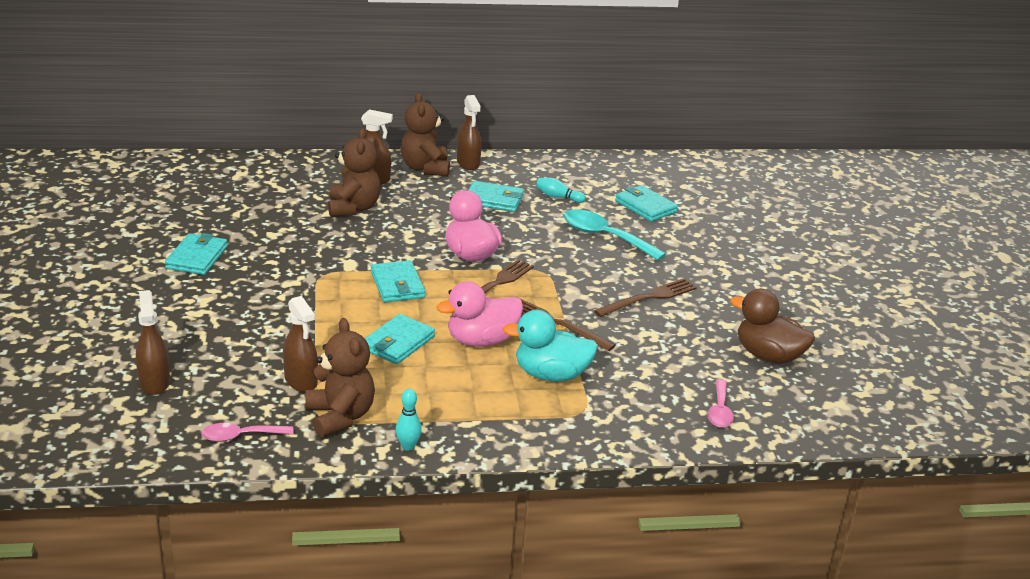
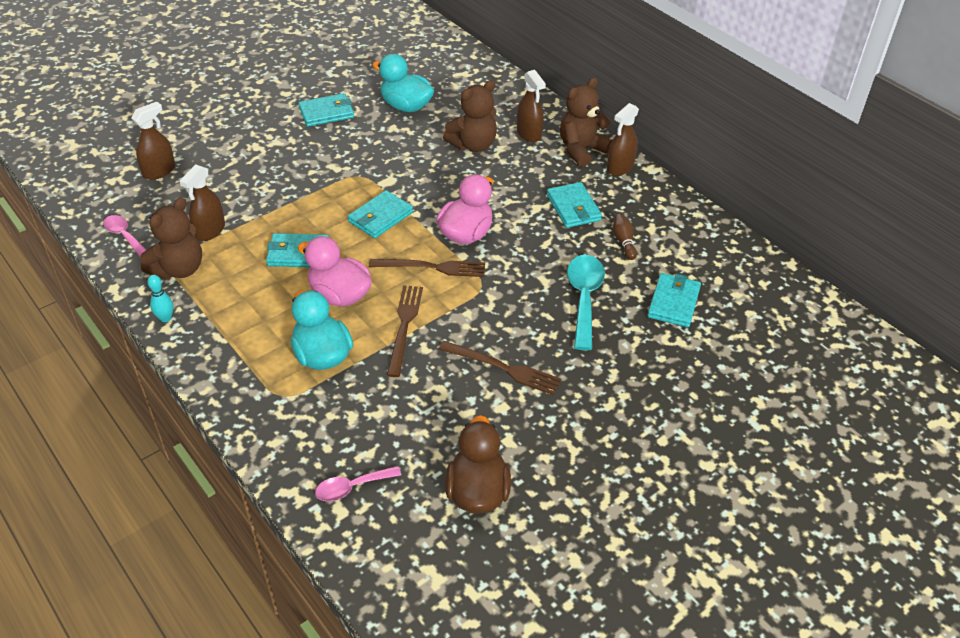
camera: 60 degrees right, 15 degrees up
turquoise bowling pin [536,178,586,203] -> brown bowling pin [613,214,637,260]
none -> turquoise duck [372,54,434,112]

